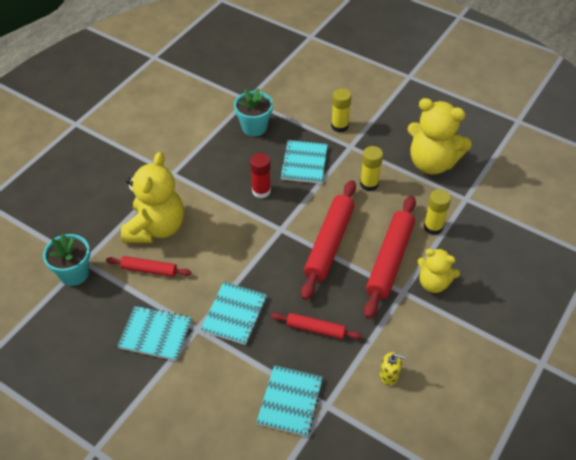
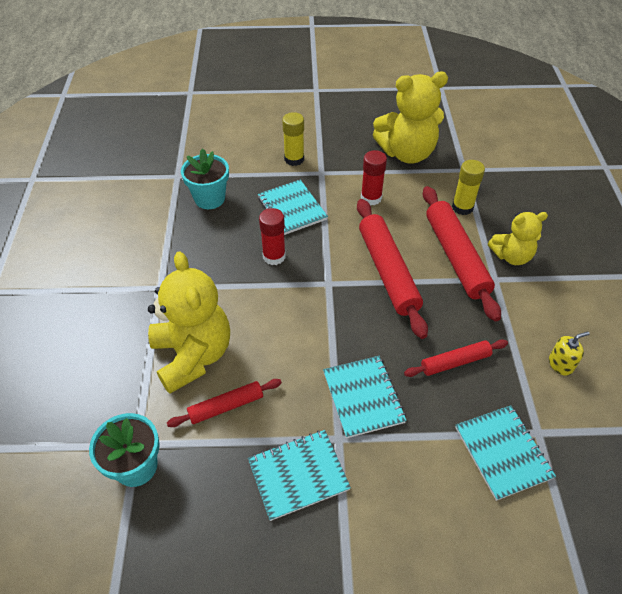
camera: 35 degrees left, 0 degrees up
yellow glue stick [360,146,383,191] -> red glue stick [361,150,387,206]

